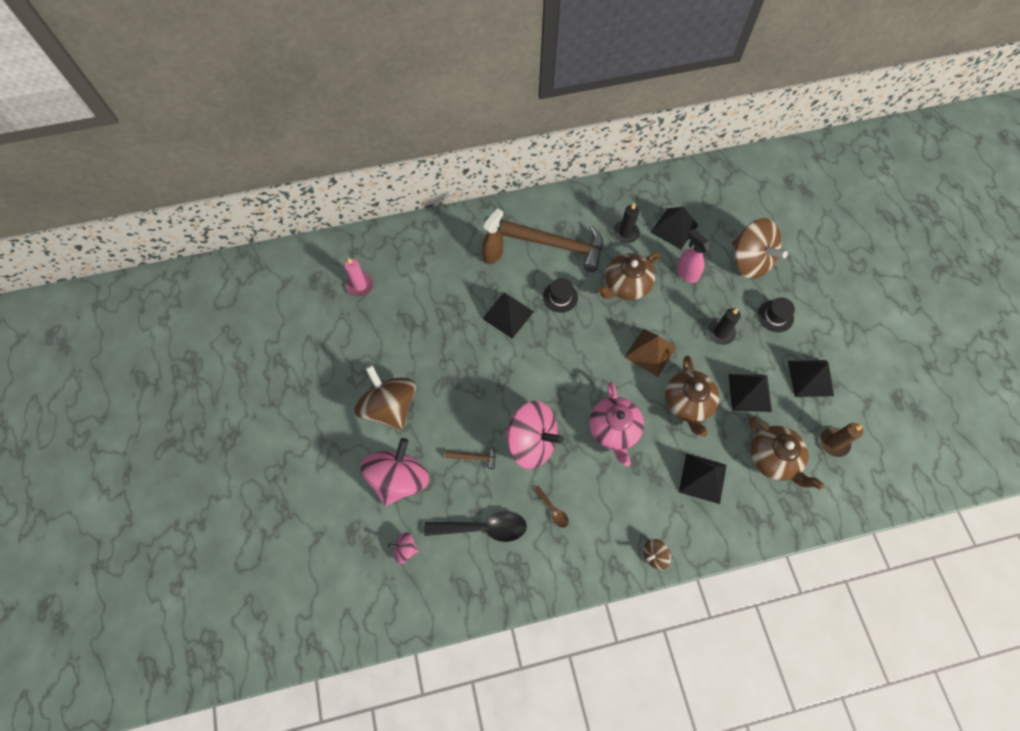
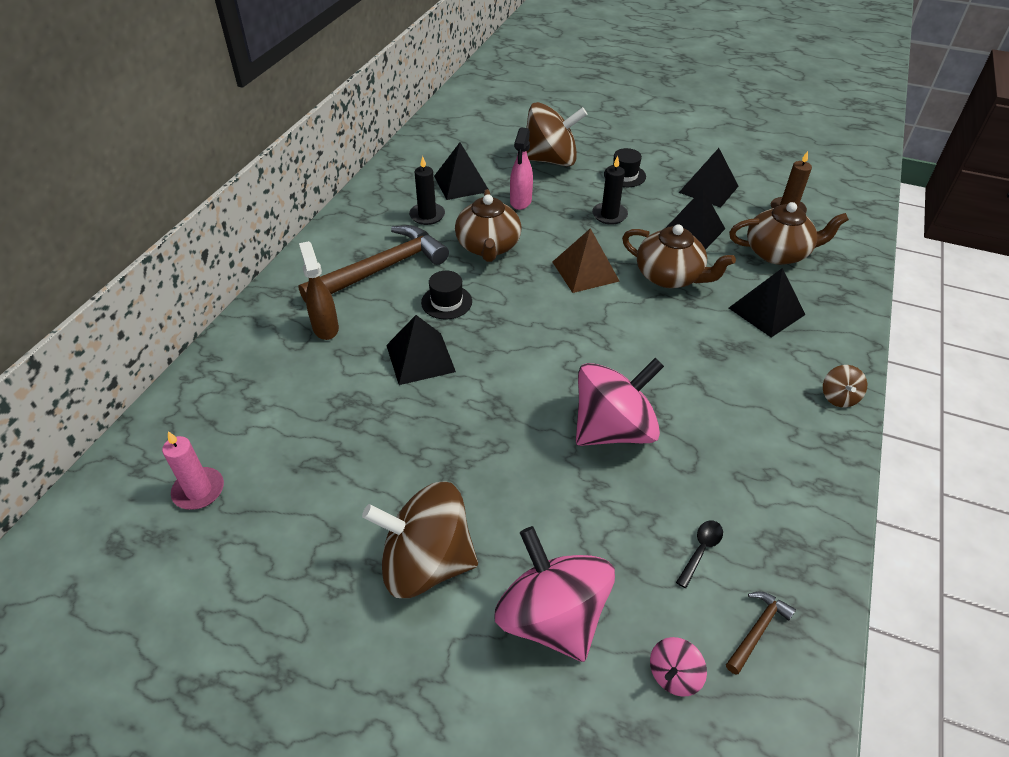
camera: 55 degrees left, 20 degrees down
black spoon [424,511,527,542] -> black spoon [676,521,723,588], size x0.49
brown hammer [445,445,496,469] -> brown hammer moved to [726,592,796,675]
brown spoon [534,486,569,528] -> none
pink teapot [589,382,644,466] -> none
pink spray bottle [677,229,711,283] -> pink spray bottle turned 75 degrees counterclockwise [510,127,533,210]

